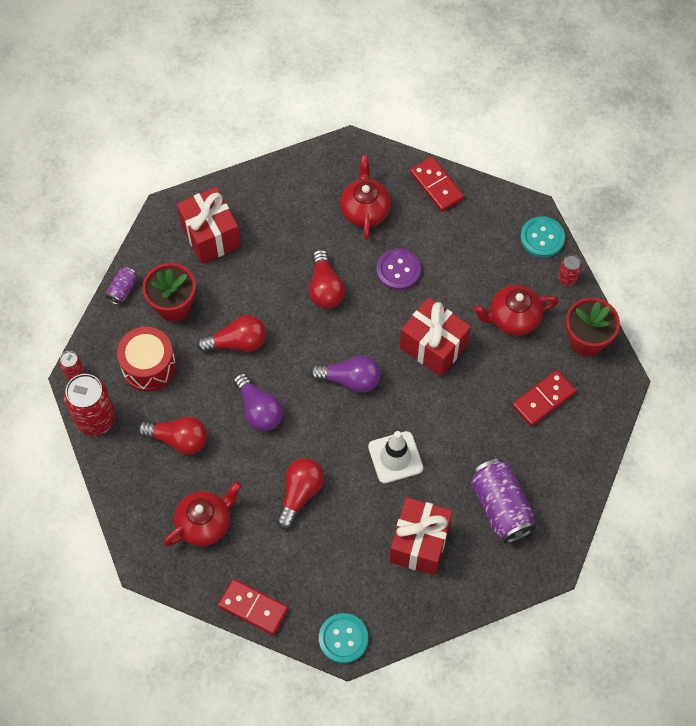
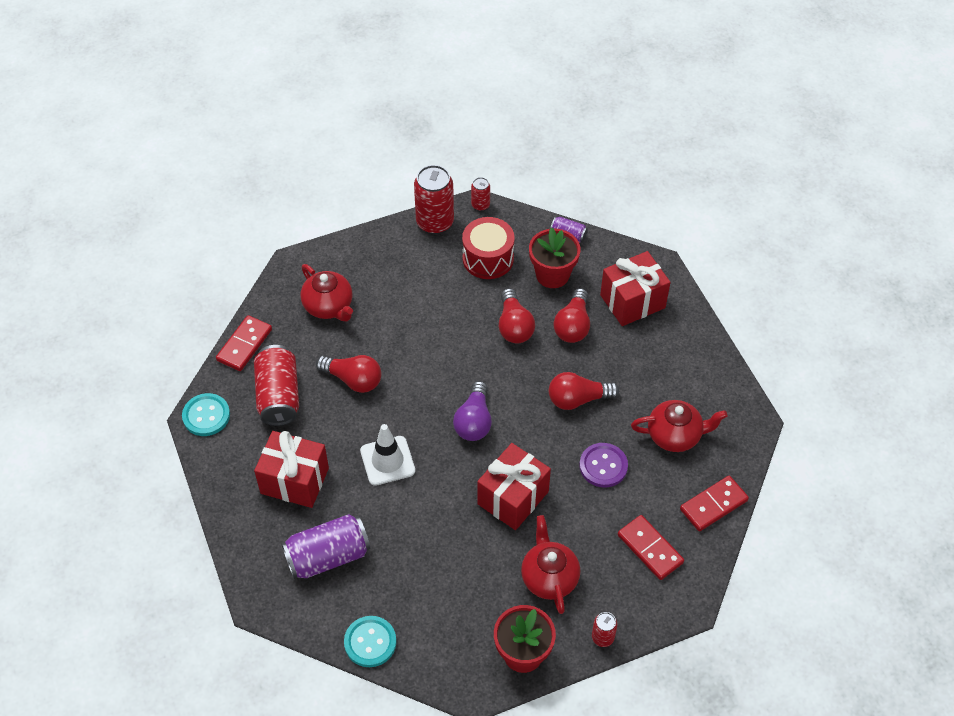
camera: 90 degrees right, 10 degrees down
red light bulb [138,417,207,455] -> red light bulb moved to [553,288,590,343]
purple light bulb [233,373,283,431] -> none
red domino [512,370,576,426] -> red domino moved to [618,515,684,580]
turquoise button [520,216,565,258] -> turquoise button moved to [344,616,397,667]
none -> red can [254,345,299,426]

